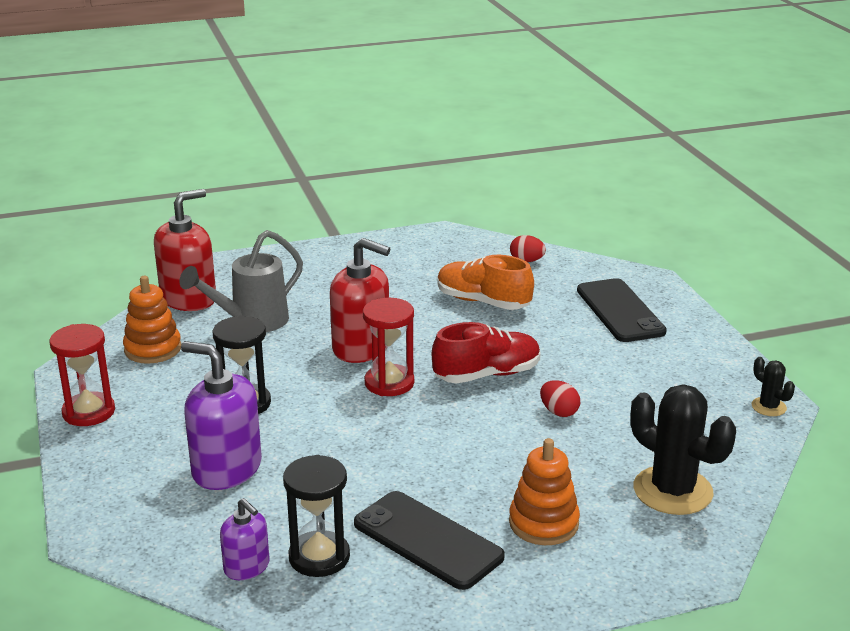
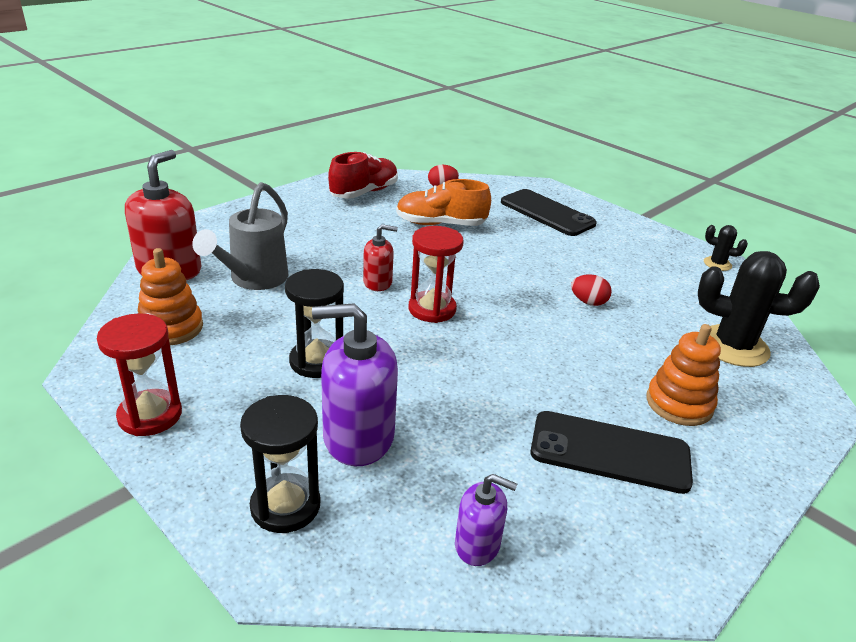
camera: 30 degrees left, 5 degrees up
black hourglass [283,455,350,577] -> black hourglass moved to [240,395,320,533]
red soap dispenser [330,238,390,363] -> red soap dispenser [363,224,398,291], size x0.55
red shoe [432,322,540,383] -> red shoe moved to [328,152,398,199]

